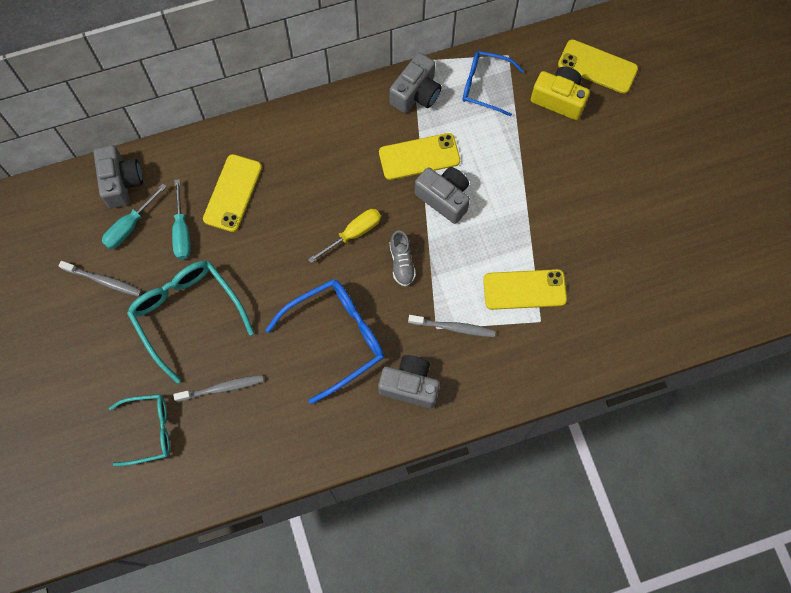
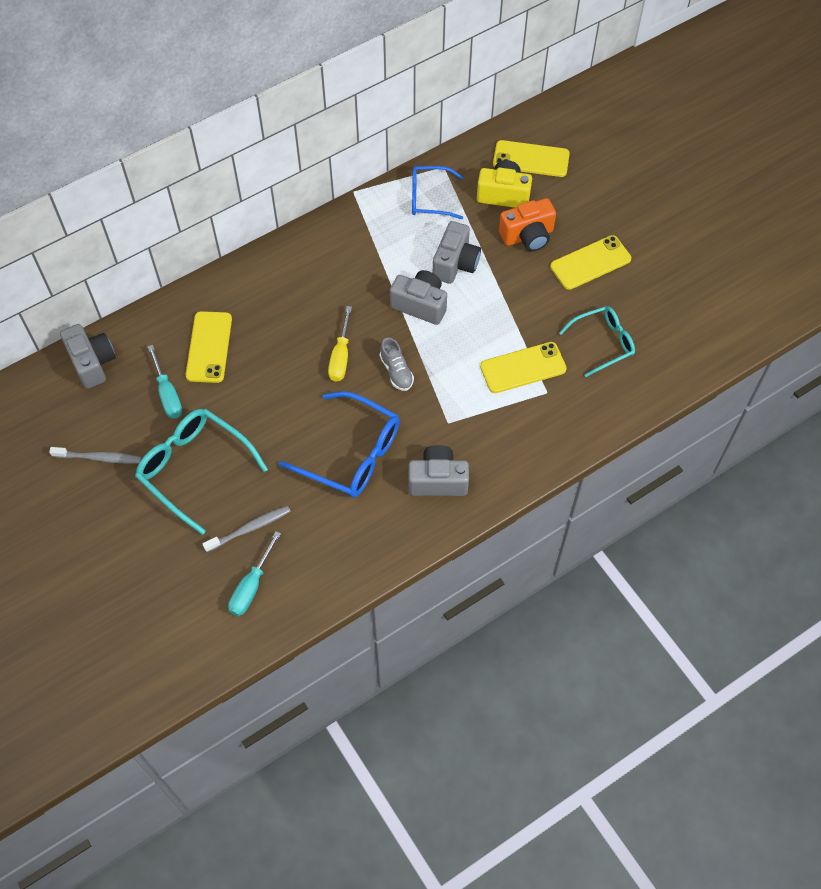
camera: 15 degrees left, 10 degrees down
turquoise screwdriver [102,184,167,249] -> turquoise screwdriver moved to [228,531,281,616]
turquoise glasses [109,394,170,466] -> turquoise glasses moved to [559,306,635,377]
blue glasses [265,279,384,404] -> blue glasses turned 75 degrees clockwise [279,391,400,498]
yellow screwdriver [308,209,381,263] -> yellow screwdriver turned 150 degrees clockwise [328,306,352,382]
yellow phone [379,133,460,180] -> yellow phone moved to [550,235,631,290]
grey camera [389,52,442,113] -> grey camera moved to [433,221,481,284]
grey toothbrush [408,315,496,337] -> none
none -> orange camera [499,198,556,251]

